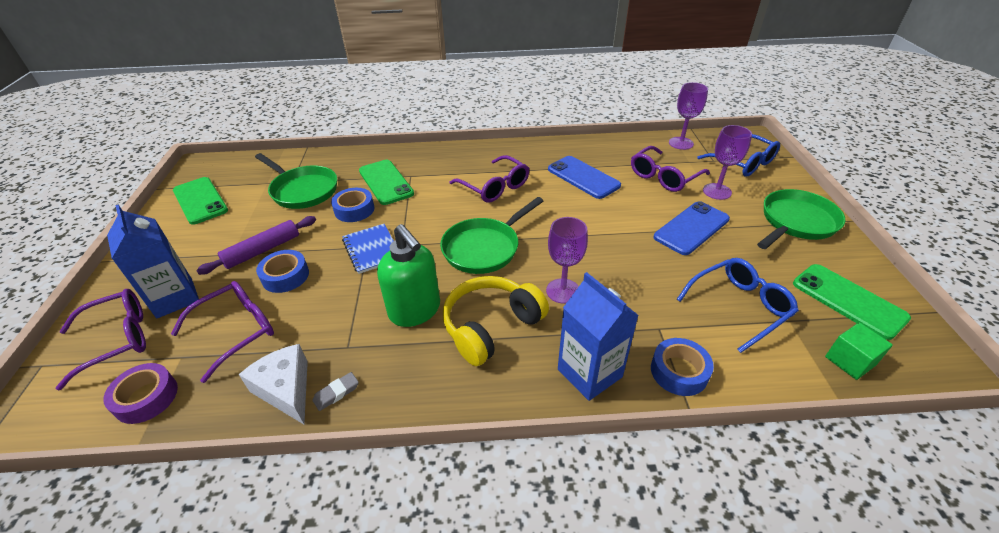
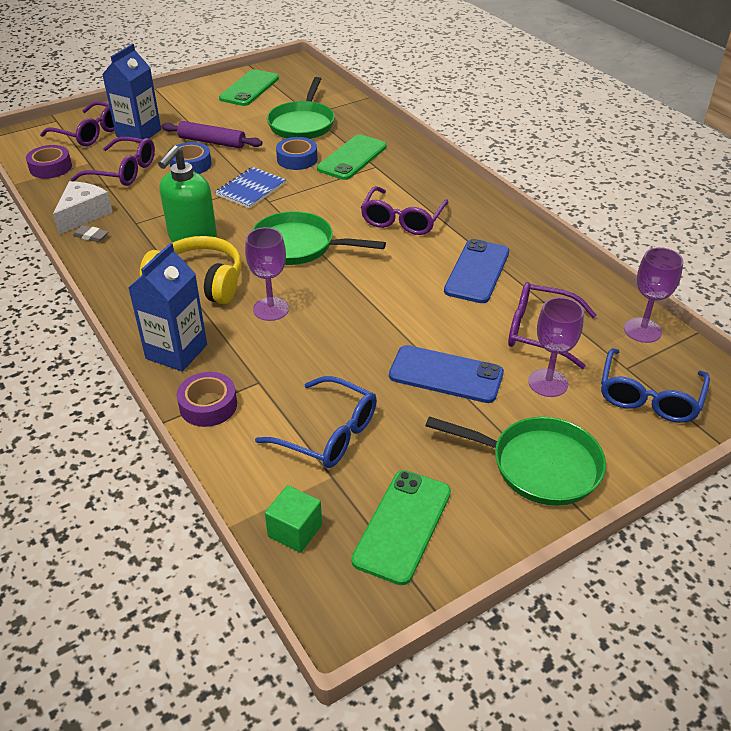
camera: 60 degrees right, 0 degrees up
blue tape [651,338,714,396] -> purple tape [177,372,237,427]

